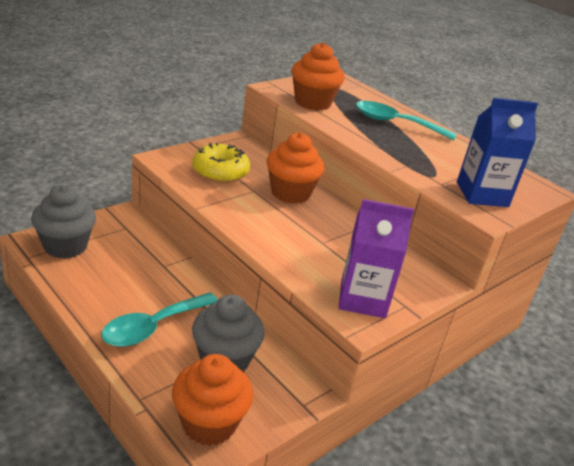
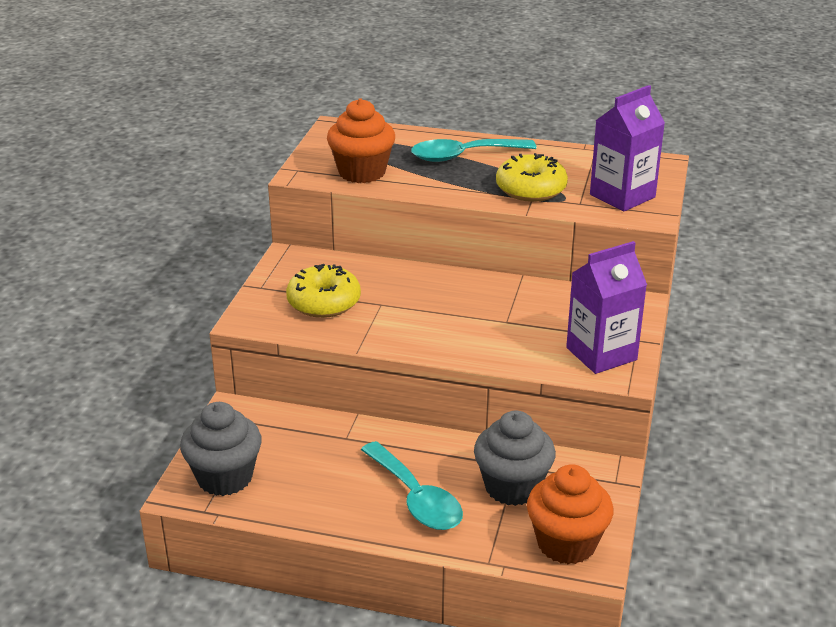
camera: 30 degrees left, 0 degrees up
turquoise spoon [101,292,218,347] -> turquoise spoon turned 45 degrees counterclockwise [361,441,463,530]
orange cupcake [267,132,324,204] -> none
blue carton [457,98,538,207] -> purple carton [590,85,665,211]
none -> yellow donut [496,153,568,202]

